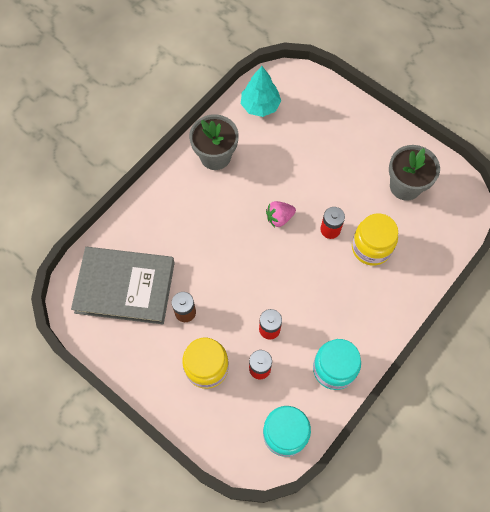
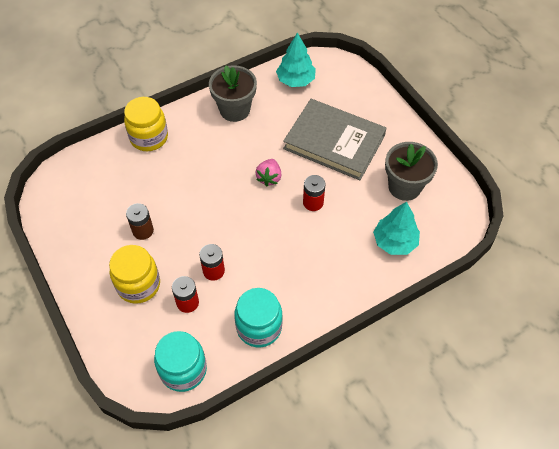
camera: 20 degrees right, 10 degrees down
grey book [71,247,175,324] -> grey book moved to [283,99,386,180]
pink strawberry [266,201,296,227] -> pink strawberry turned 75 degrees counterclockwise [255,159,281,187]
yellow jar [352,214,398,266] -> yellow jar moved to [124,97,168,151]
none -> turquoise tree [373,202,420,255]

